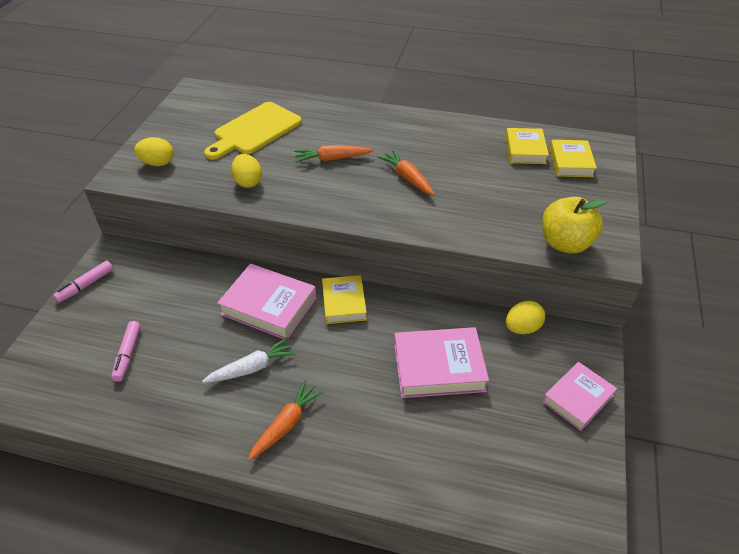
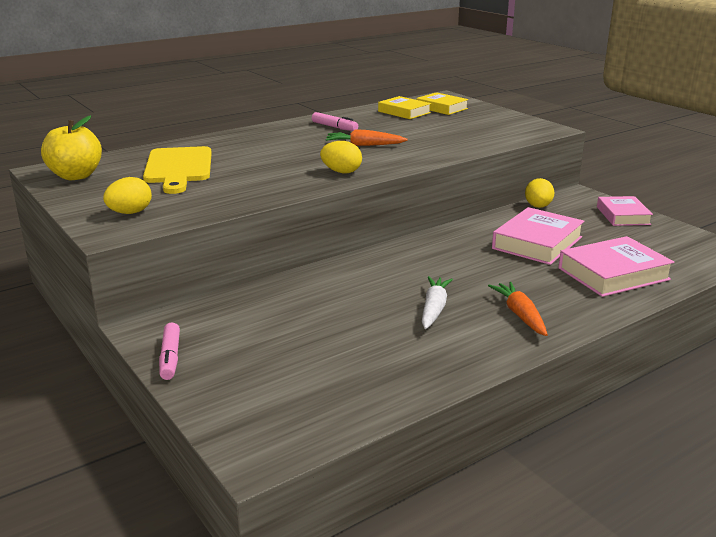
camera: 50 degrees left, 20 degrees down
pink marker [111,321,141,382] -> pink marker moved to [312,112,358,131]
pink book [217,264,316,340] -> pink book moved to [558,236,674,297]
yellow egg [231,154,262,188] -> yellow egg moved to [320,141,362,173]
orange carrot [294,145,374,163] -> none
yellow book [322,275,367,324] -> none
yellow apple [542,197,606,254] -> yellow apple moved to [41,115,102,180]

